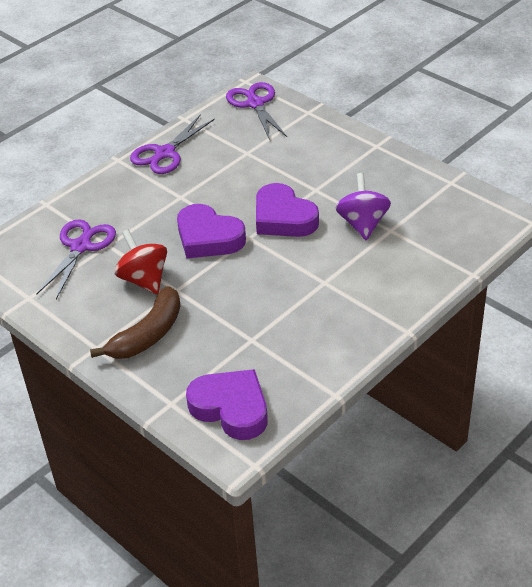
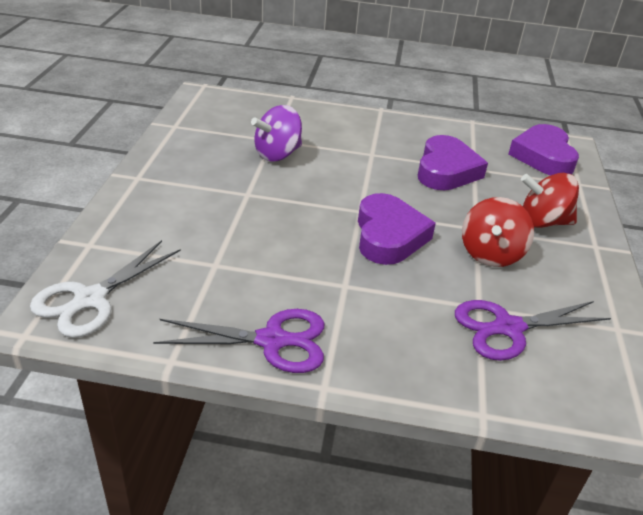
camera: 130 degrees left, 5 degrees down
brown banana [90,286,181,359] -> red spinning top [521,173,579,228]
purple scissors [226,82,287,140] -> white scissors [30,240,181,338]
purple heart [256,183,319,237] -> purple heart moved to [418,135,488,190]

